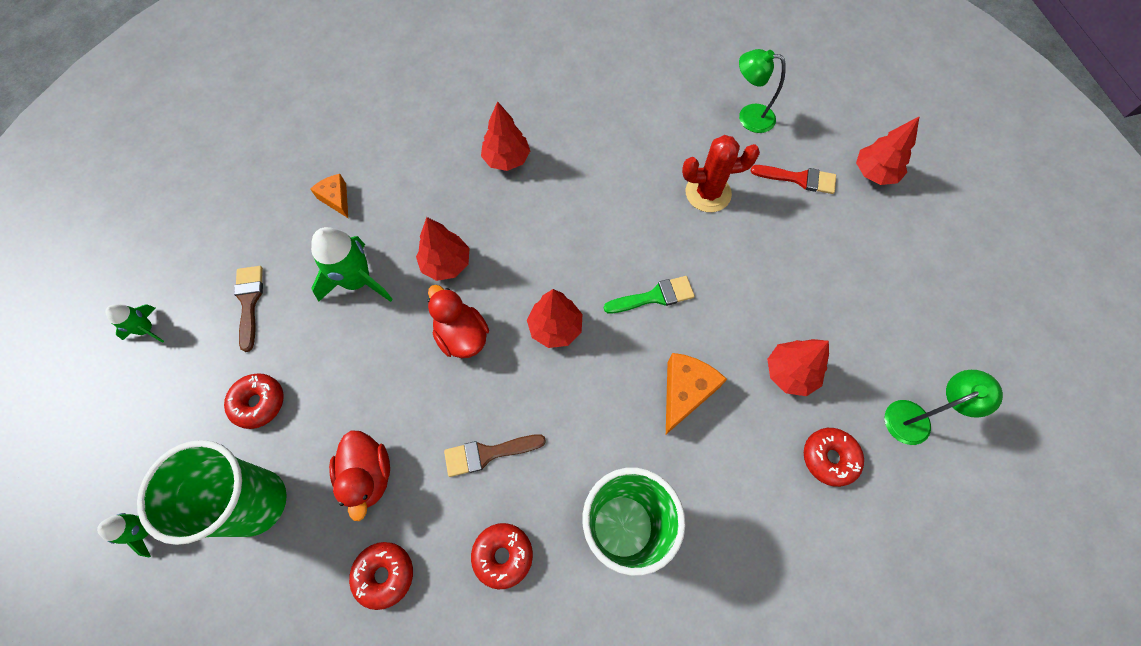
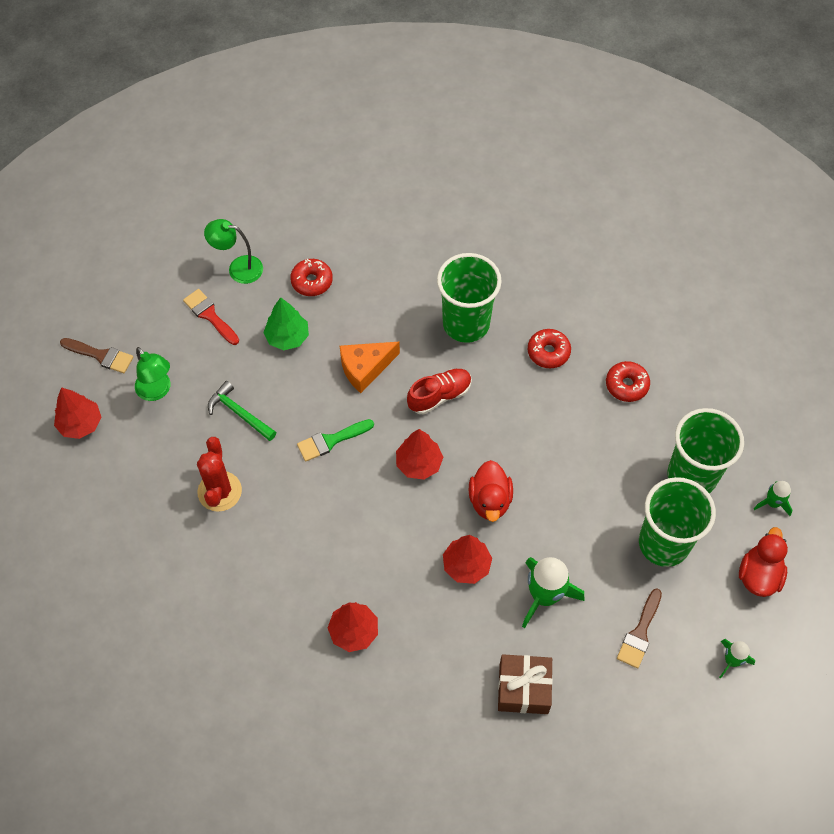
camera: 145 degrees left, 5 degrees down
red donut [224,373,284,429] -> green cup [639,477,716,567]
orange cheese [310,174,348,218] -> brown gift [498,654,553,714]
red duck [329,430,390,521] -> red duck moved to [739,527,788,597]
brown brush [444,434,546,477] -> brown brush moved to [60,338,133,373]
green brush [604,276,695,314] -> green brush turned 45 degrees counterclockwise [297,419,374,462]
red cactus [682,135,760,212] -> red cactus turned 60 degrees clockwise [197,437,242,512]
green lamp [739,49,786,133] -> green lamp moved to [135,347,171,401]
red brush [750,165,836,194] -> red brush moved to [183,289,239,345]
red tree [767,339,829,396] -> green tree [263,297,309,350]
none -> green hammer [208,381,276,441]
none -> red shoe [407,369,472,414]

